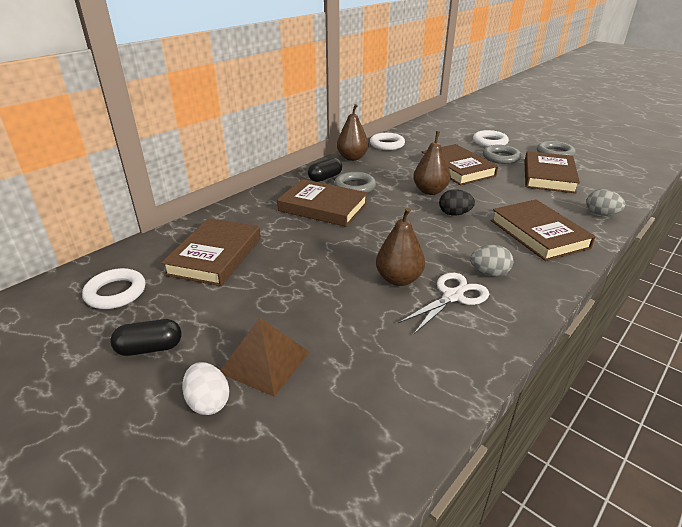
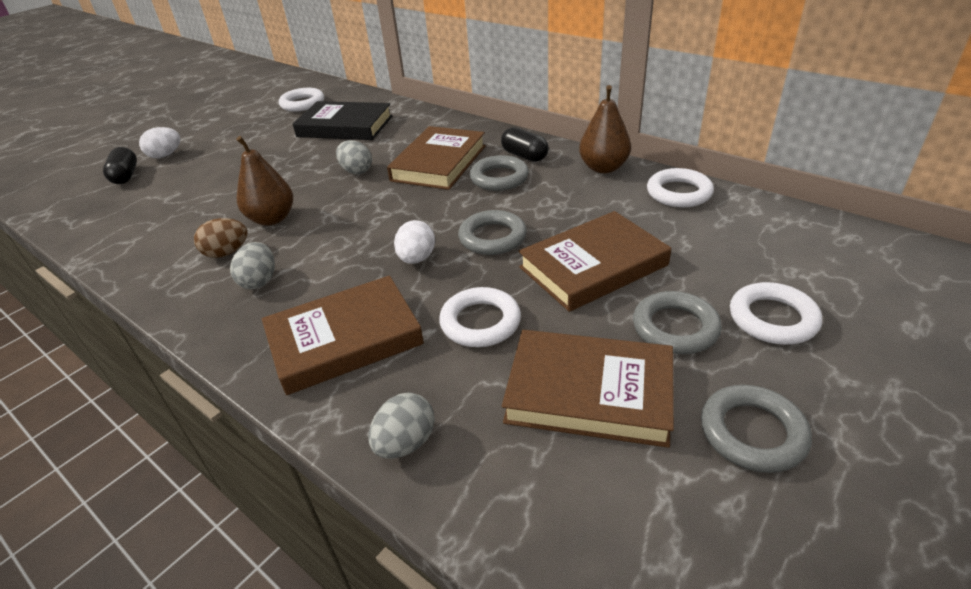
camera: 90 degrees right, 5 degrees up
black capsule [110,319,182,356] -> black capsule moved to [103,147,137,184]
brown book [161,218,261,286] -> black book [293,101,392,140]
brown pyramid [220,317,309,397] -> none
white scissors [398,273,489,334] -> brown egg [194,218,247,258]
brown pear [413,131,451,195] -> grey ring [458,210,527,255]
black egg [439,189,475,216] -> white egg [394,220,435,264]
none -> grey egg [336,140,372,174]
none -> white ring [439,287,521,347]

